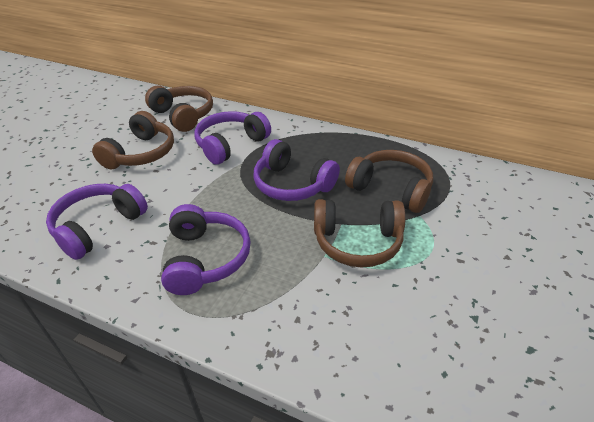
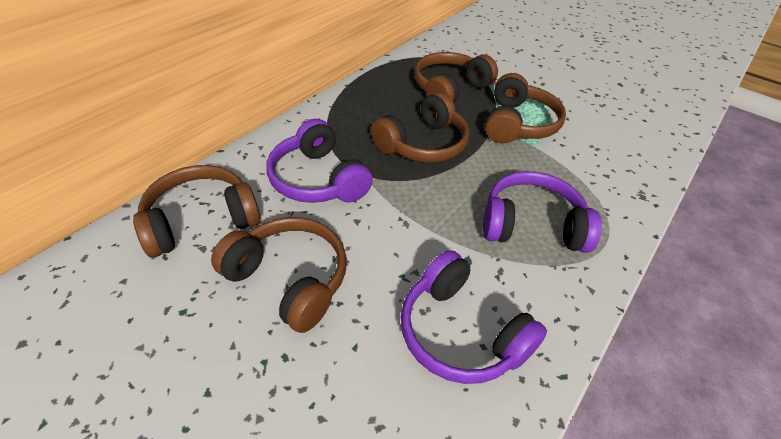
camera: 80 degrees left, 5 degrees up
purple headphones [253,139,340,201] -> brown headphones [371,92,470,163]

